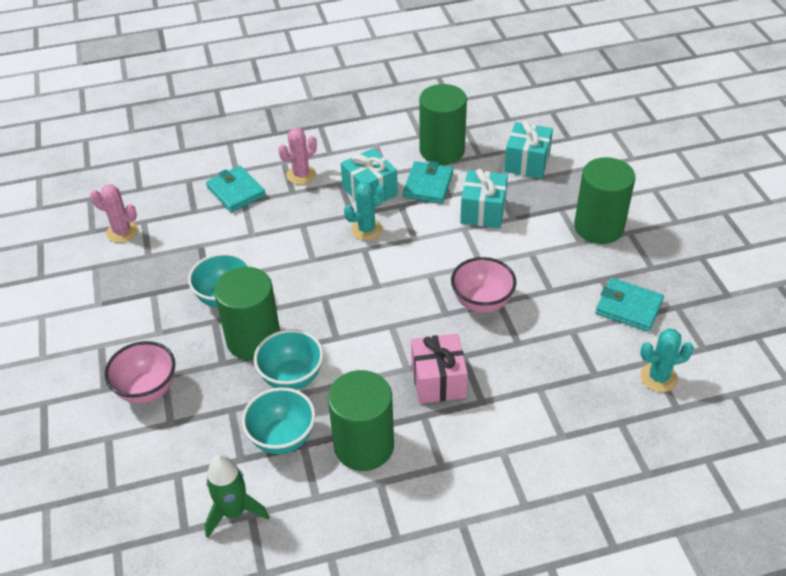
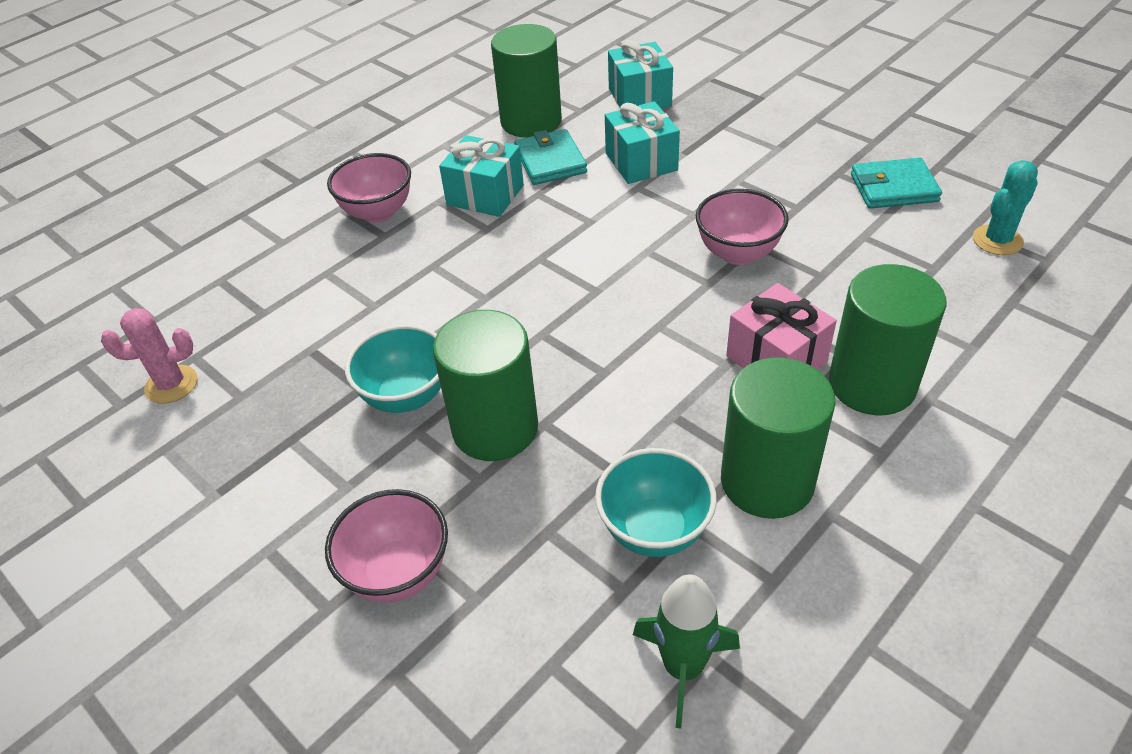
camera: 30 degrees left, 0 degrees up
turquoise wallet [206,166,266,212] -> none
turquoise bowl [254,329,324,390] -> none
pink cactus [278,128,317,185] -> pink bowl [327,153,411,223]
turquoise cactus [344,182,386,241] -> none
green cylinder [574,157,635,244] -> green cylinder moved to [829,264,946,415]

